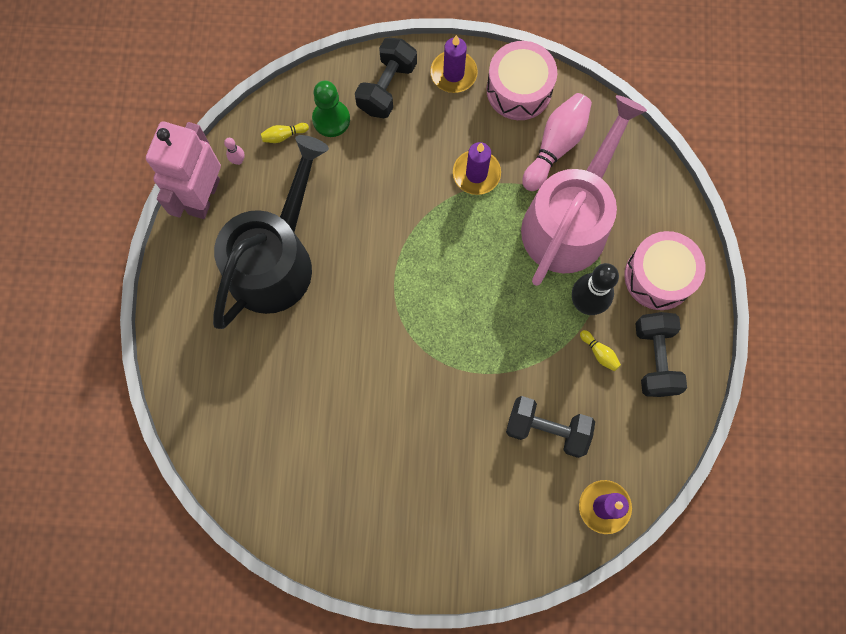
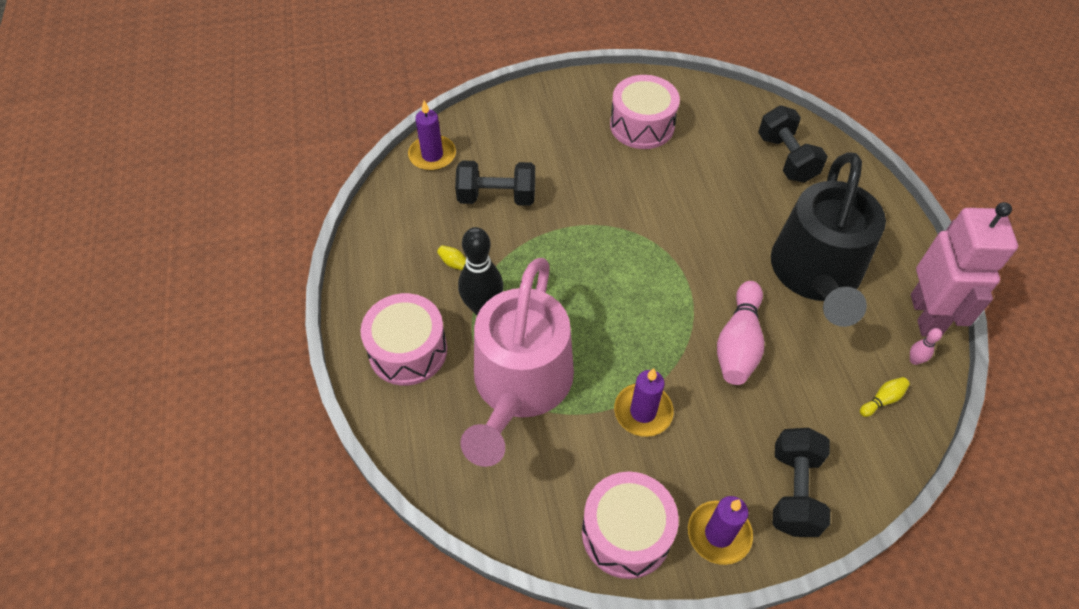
camera: 165 degrees right, 20 degrees down
green pawn [312,80,350,137] -> none
pink bowling pin [522,93,592,191] -> pink bowling pin moved to [717,281,764,385]
black dumbbell [635,312,687,397] -> black dumbbell moved to [758,106,828,183]
none -> pink drum [610,75,680,149]

